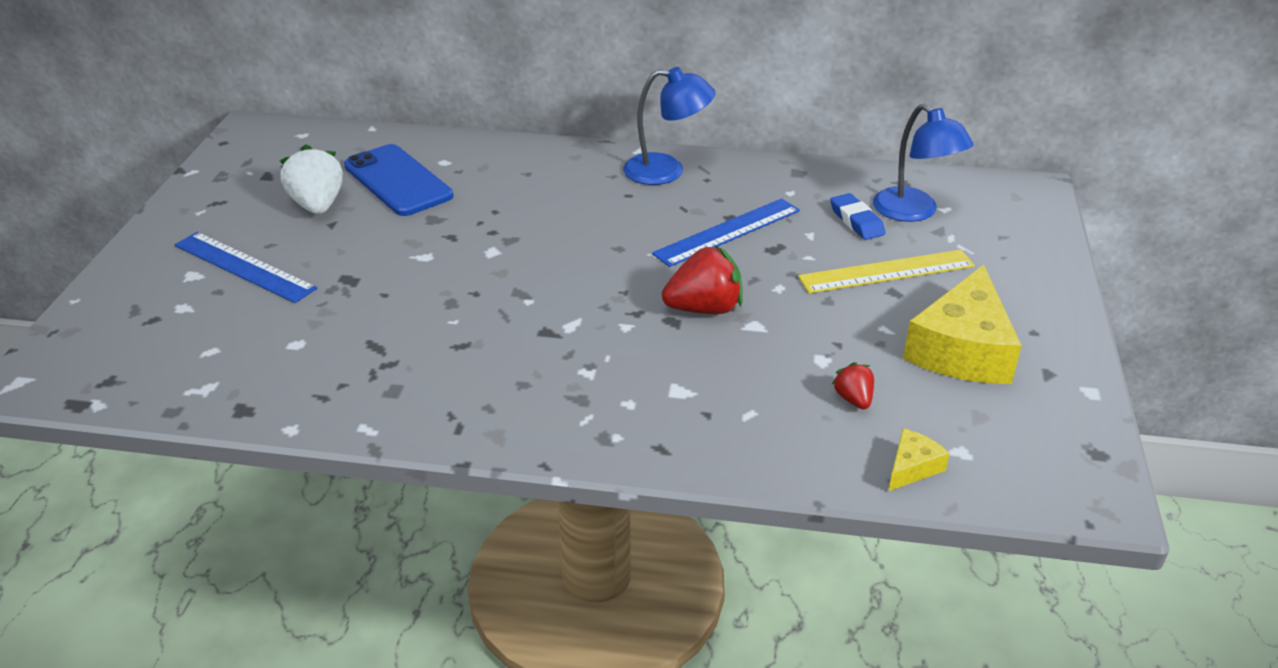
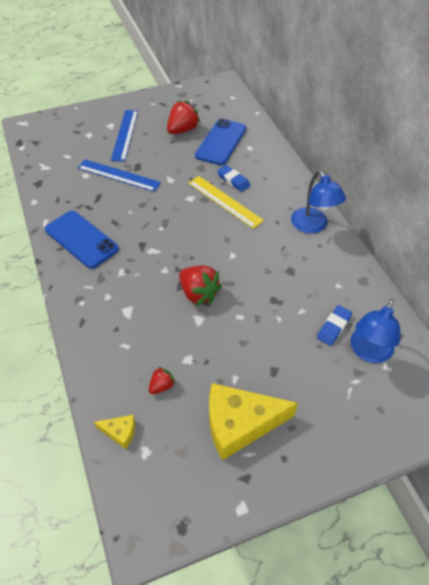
camera: 60 degrees right, 15 degrees up
white strawberry [279,144,343,214] -> red strawberry [167,100,200,134]
blue ruler [652,198,800,267] -> blue ruler moved to [77,159,161,192]
yellow ruler [798,250,975,293] -> yellow ruler moved to [188,176,264,229]
none -> blue phone [45,211,119,269]
none -> blue eraser [217,165,250,192]

